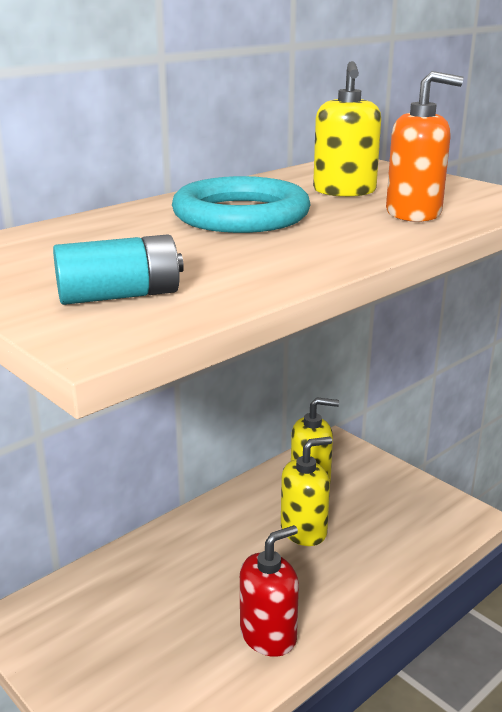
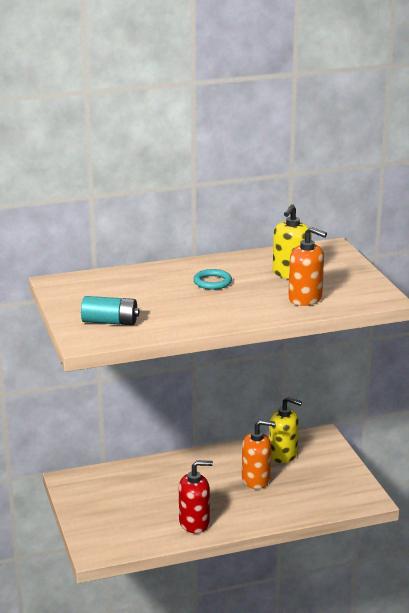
camera: 25 degrees right, 0 degrees up
turquoise ring [172,176,311,233] -> turquoise ring [193,269,232,290], size x0.50
yellow soap dispenser [281,437,332,546] -> orange soap dispenser [242,420,275,489]

